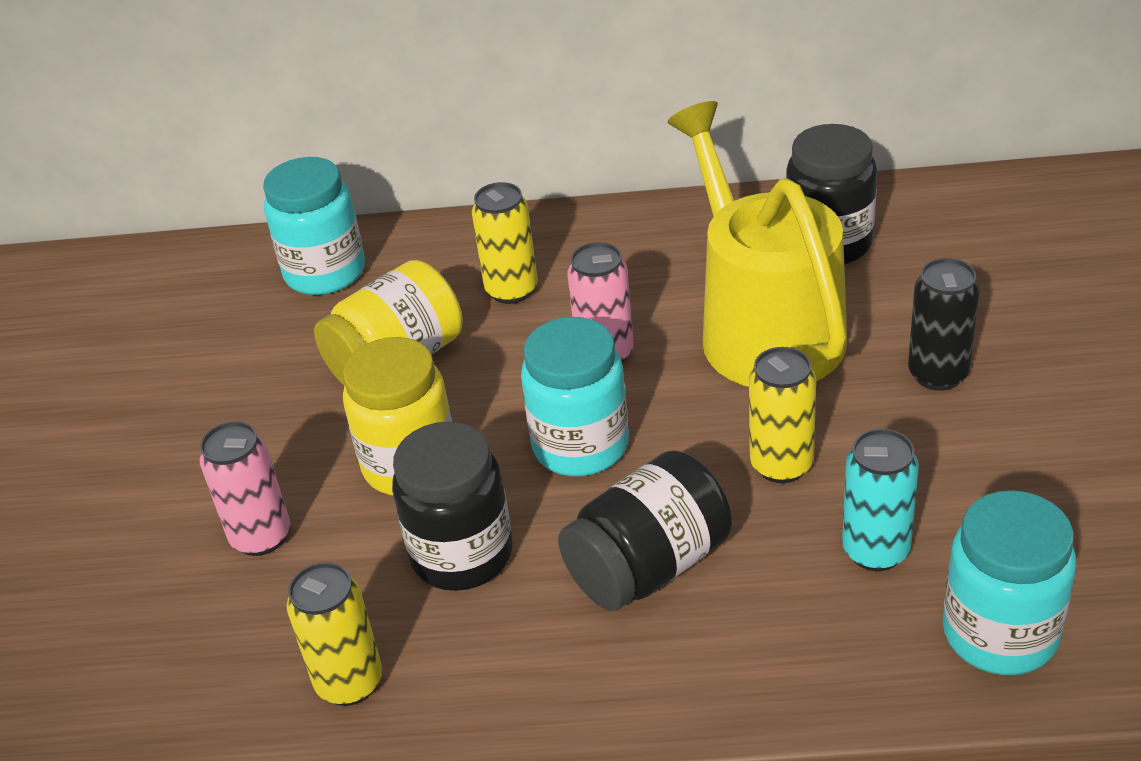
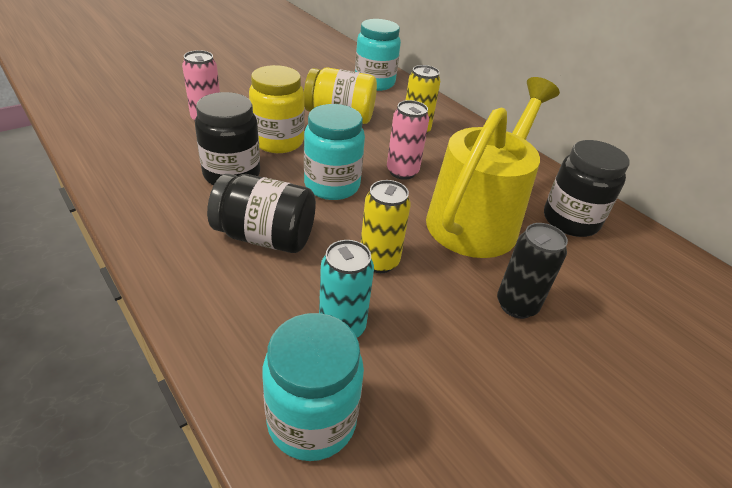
camera: 45 degrees right, 0 degrees up
yellow can [287,562,382,706] -> none

